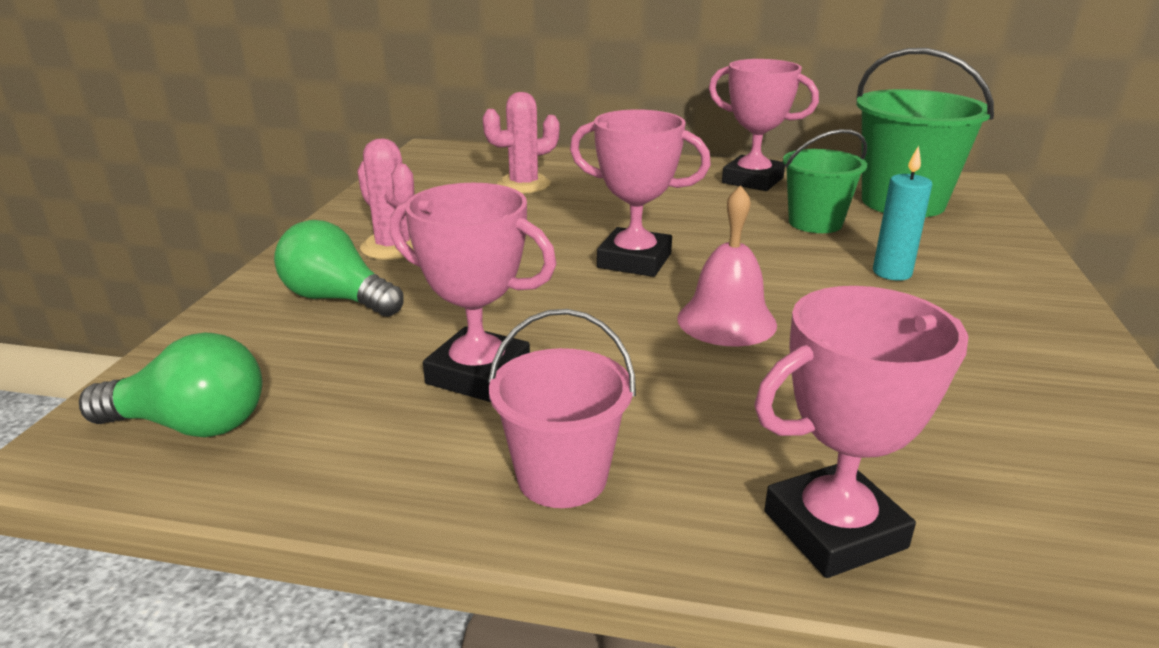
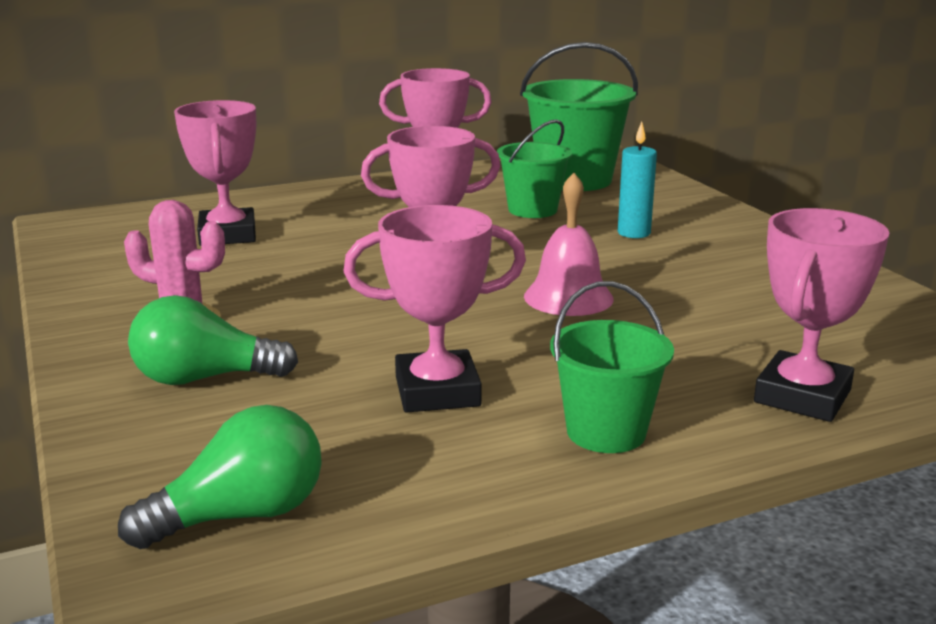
camera: 35 degrees left, 5 degrees down
pink cactus [483,92,560,194] -> pink trophy [174,100,256,246]
pink bucket [488,309,636,508] -> green bucket [550,281,674,453]

